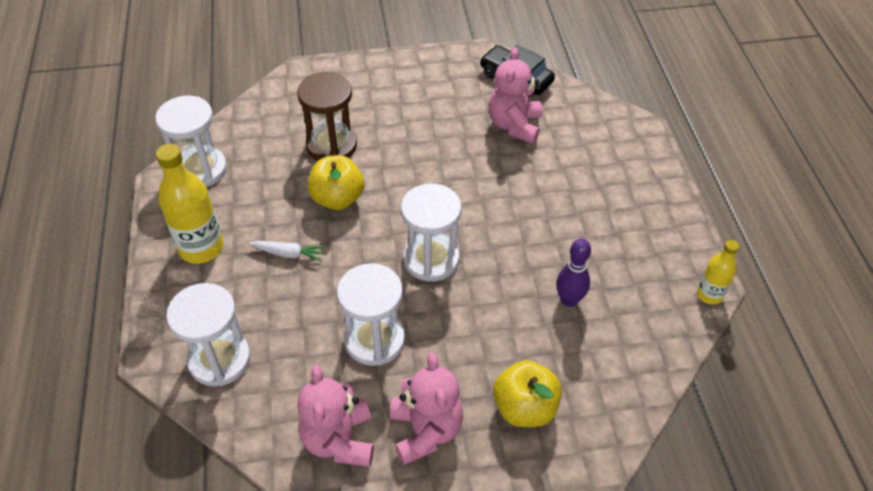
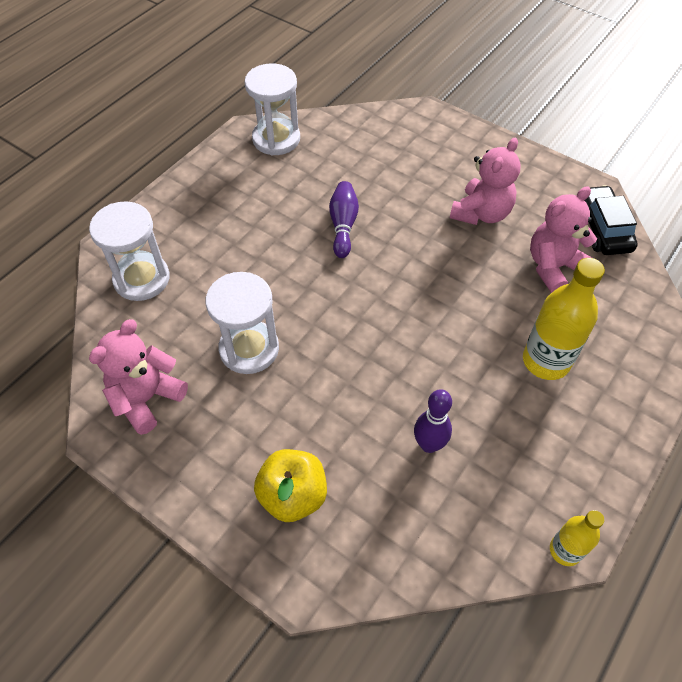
camera: 45 degrees right, 5 degrees up
yellow bottle [156,144,223,264] -> yellow bottle moved to [523,258,605,380]
white carrot [249,241,326,262] -> none
brown hourglass [297,72,357,161] -> none
yellow apple [308,155,364,210] -> purple bowling pin [329,181,359,258]
pink teddy bear [390,352,463,465] -> pink teddy bear moved to [450,138,520,225]
white hourglass [401,183,462,282] -> none

